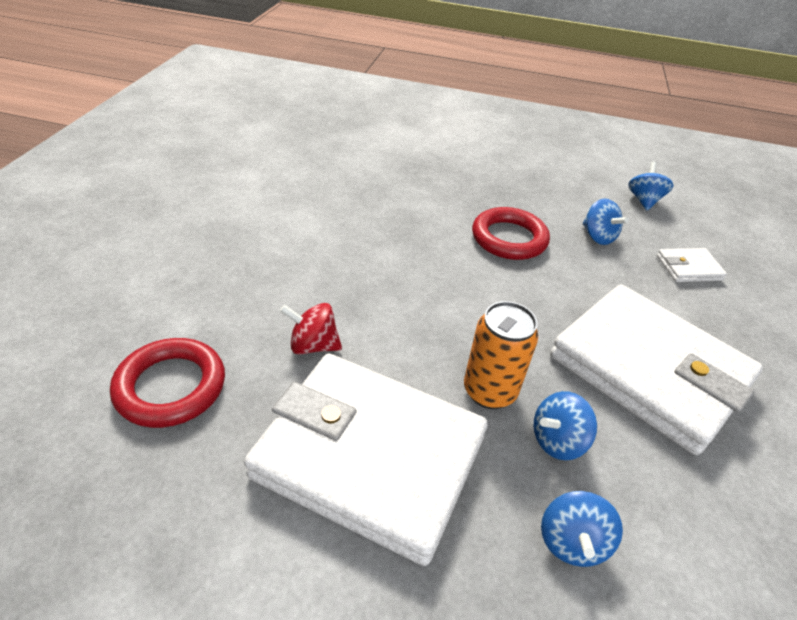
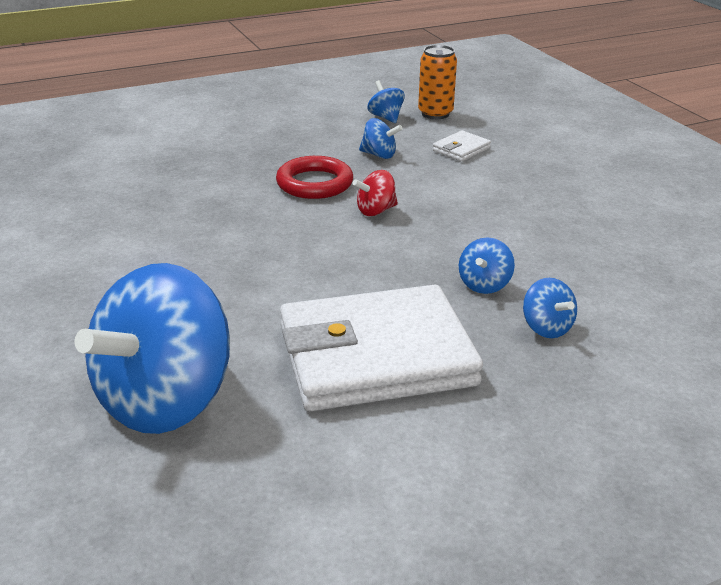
camera: 35 degrees left, 10 degrees down
red ring [110,338,225,428] -> blue spinning top [75,263,230,434]
red spinning top [280,303,342,355] -> red spinning top moved to [353,170,398,216]
orange can [464,301,538,409] -> orange can moved to [418,45,457,119]
white wallet [550,284,763,455] -> none

